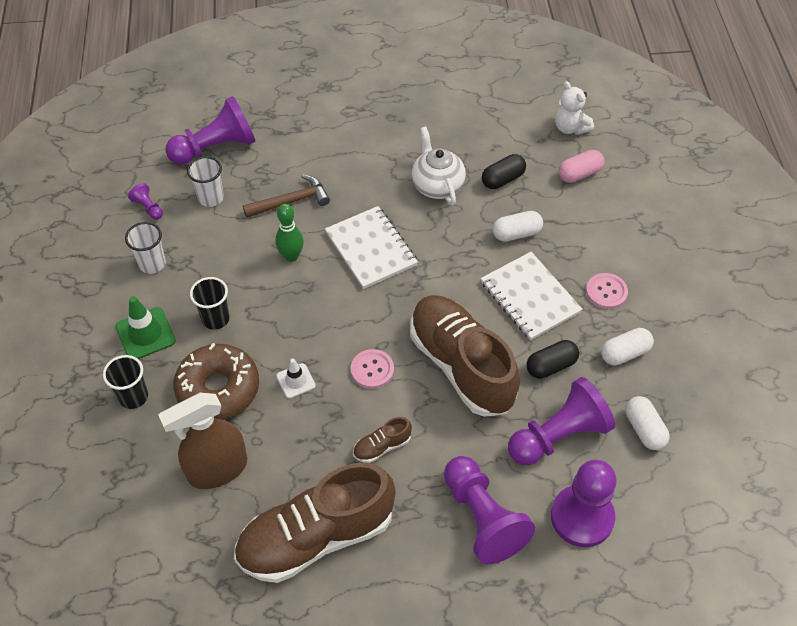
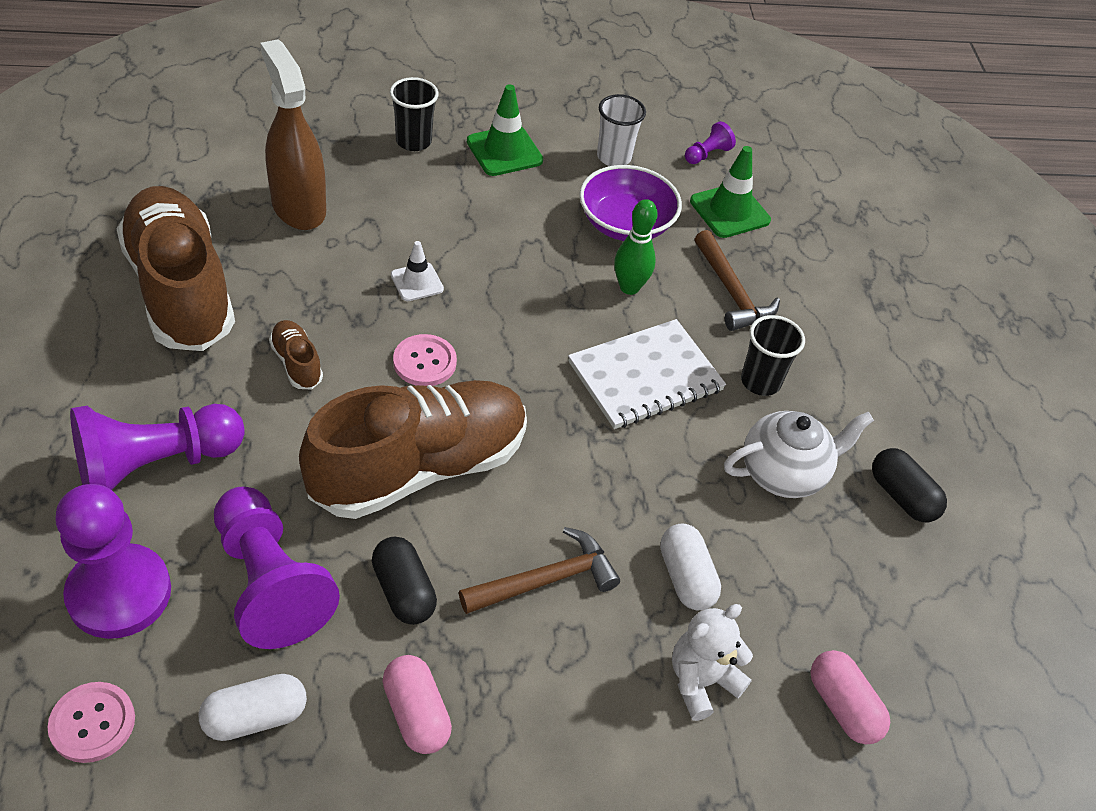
camera: 85 degrees right, 5 degrees down
purple pawn [166,96,255,165] -> none
brown donut [173,343,259,420] -> none
white cup [187,156,224,207] -> green traffic cone [690,146,771,238]
black cup [190,277,230,330] -> black cup moved to [741,315,805,396]
white notebook [481,252,583,340] -> brown hammer [459,527,620,614]
black capsule [482,154,526,189] -> black capsule moved to [872,448,947,522]
white teddy bear [555,81,594,135] -> white teddy bear moved to [672,604,753,721]
pink button [586,273,628,309] -> pink button moved to [48,682,135,763]
white capsule [601,328,654,366] -> pink capsule [383,655,452,754]
none -> purple bowl [579,165,682,241]

